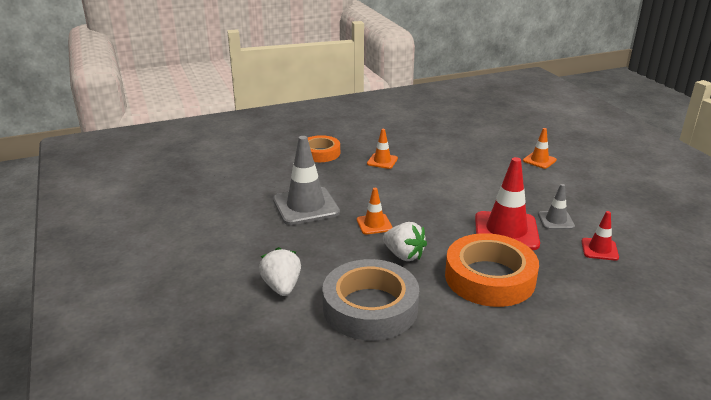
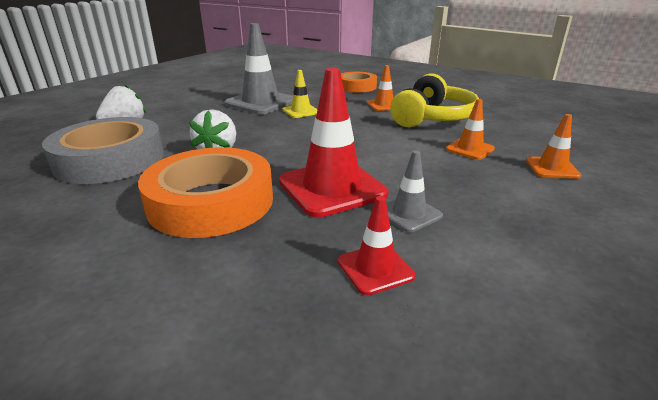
camera: 55 degrees right, 0 degrees up
orange traffic cone [357,188,393,235] -> orange traffic cone moved to [446,99,495,160]
none -> yellow traffic cone [282,70,318,118]
none -> yellow headphones [390,74,479,127]

